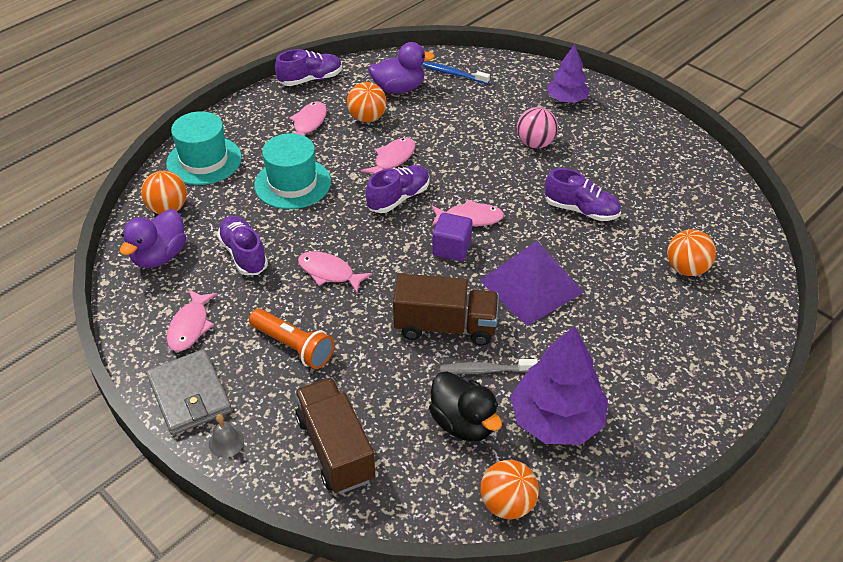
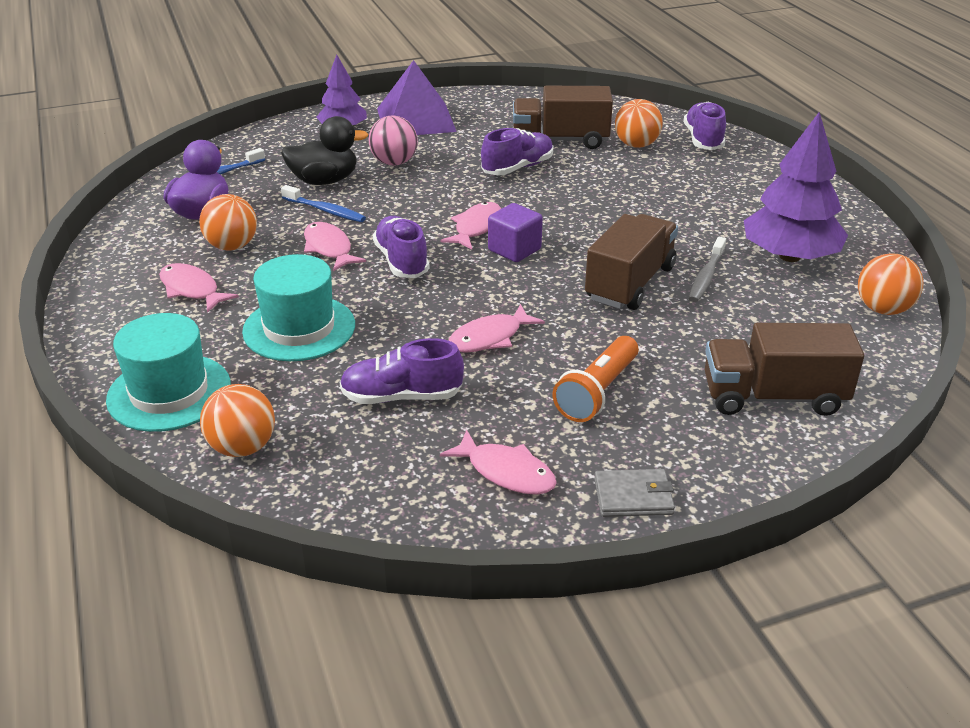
camera: 65 degrees left, 10 degrees down
purple duck [120,209,186,268] -> none
grey wallet [146,349,232,435] -> grey wallet [594,469,675,517], size x0.62
grey bell [209,414,244,458] -> none
orange flashlight [249,309,334,369] -> orange flashlight turned 150 degrees clockwise [553,336,638,422]
purple shoe [275,49,342,86] -> purple shoe moved to [684,102,726,150]
black duck [429,371,502,442] -> black duck moved to [281,116,369,185]
purple pyramid [480,241,584,326] -> purple pyramid moved to [377,60,457,135]
none -> blue toothbrush [281,185,366,222]
none -> brown truck [513,86,613,149]

